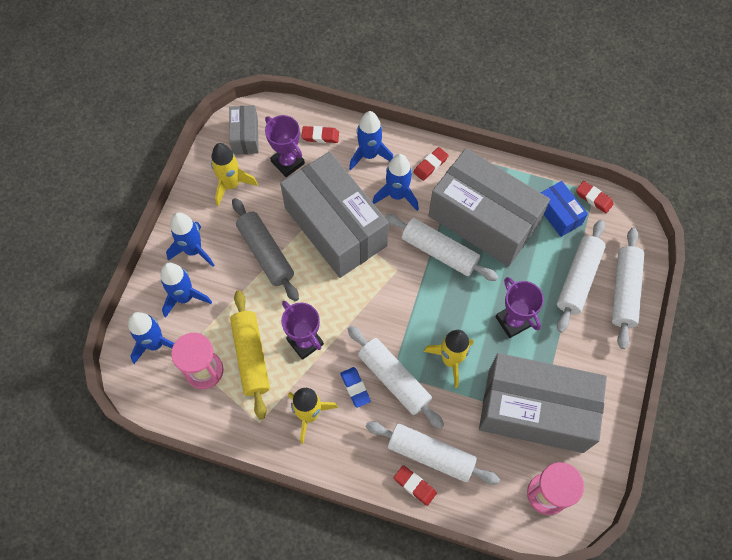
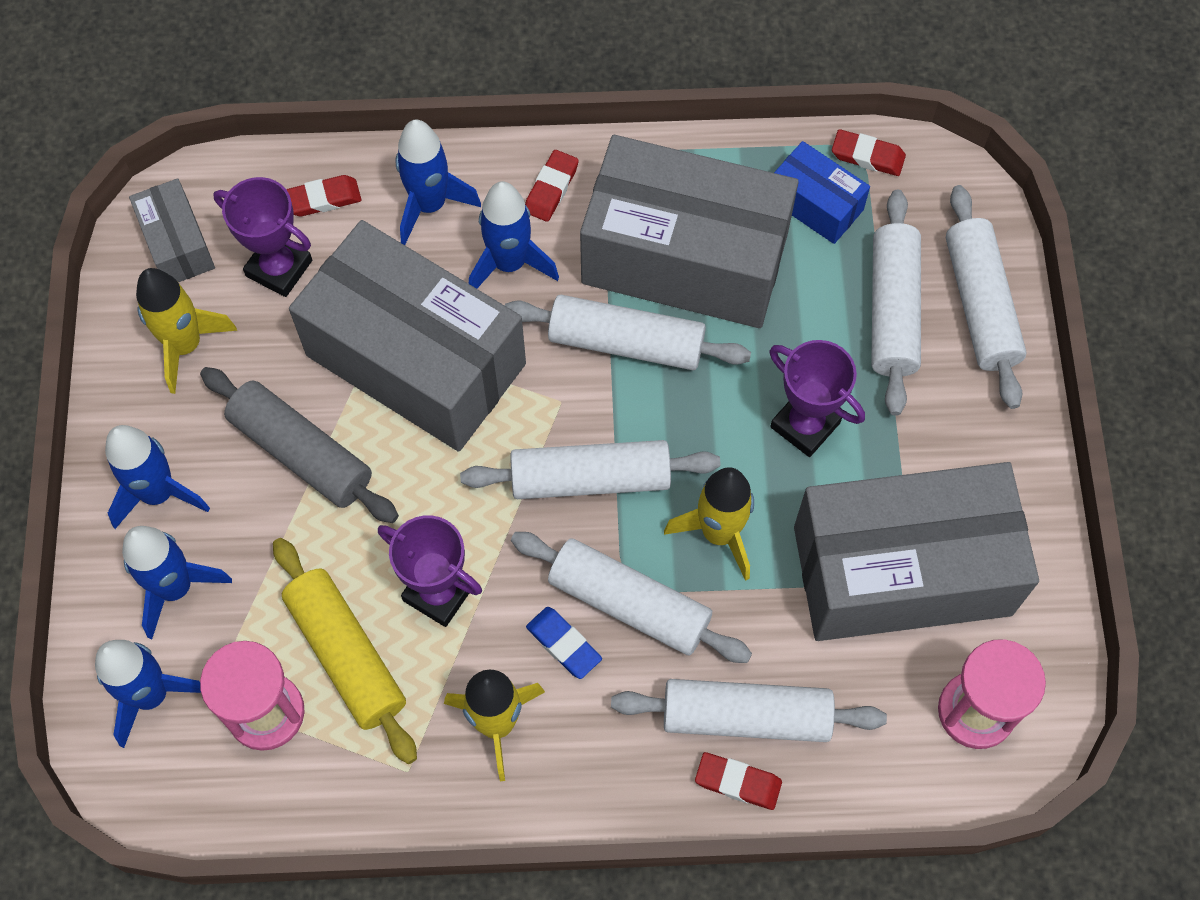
camera: 20 degrees left, 0 degrees up
none -> white rolling pin [460,440,720,499]

